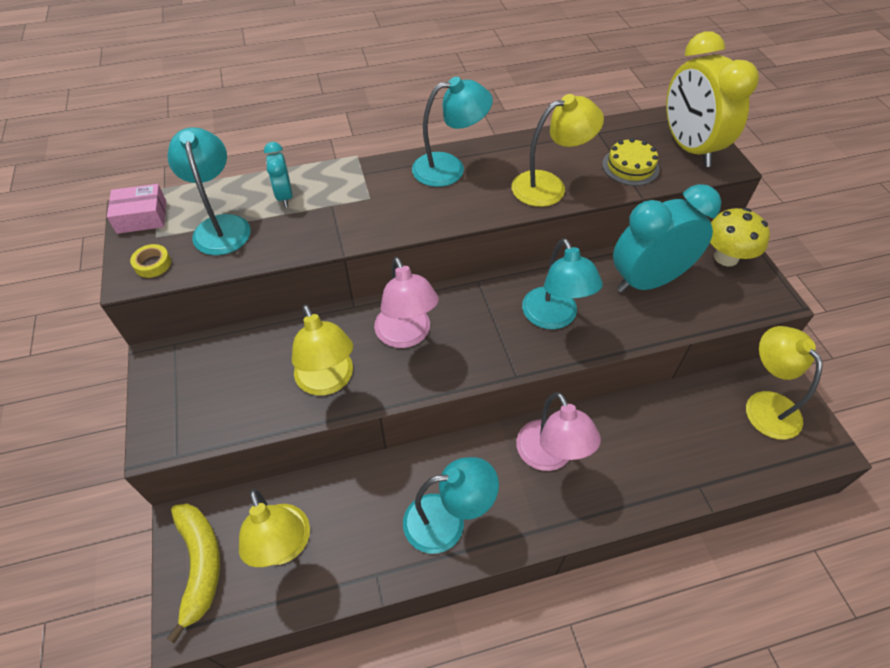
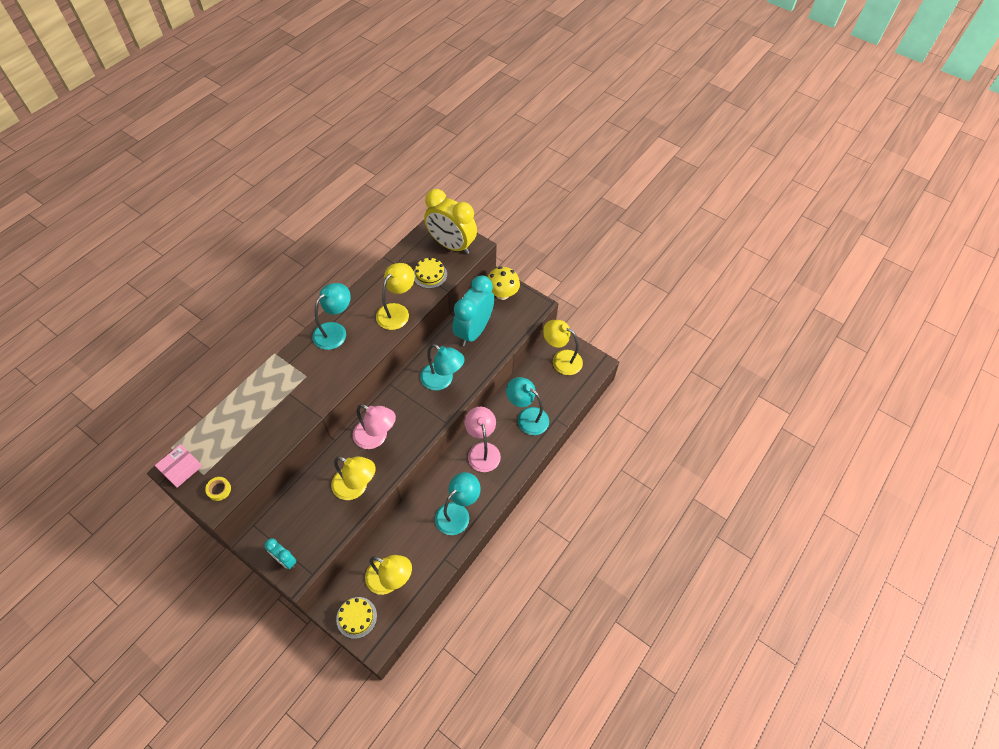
camera: 40 degrees left, 5 degrees up
yellow banana [167,504,220,643] -> yellow cake [336,597,377,639]
turquoise lamp [168,127,251,255] -> turquoise lamp moved to [506,377,549,435]
turquoise clock [264,142,293,207] -> turquoise clock moved to [265,539,296,569]
pink lamp [516,392,601,471] -> pink lamp turned 135 degrees counterclockwise [464,407,501,472]

